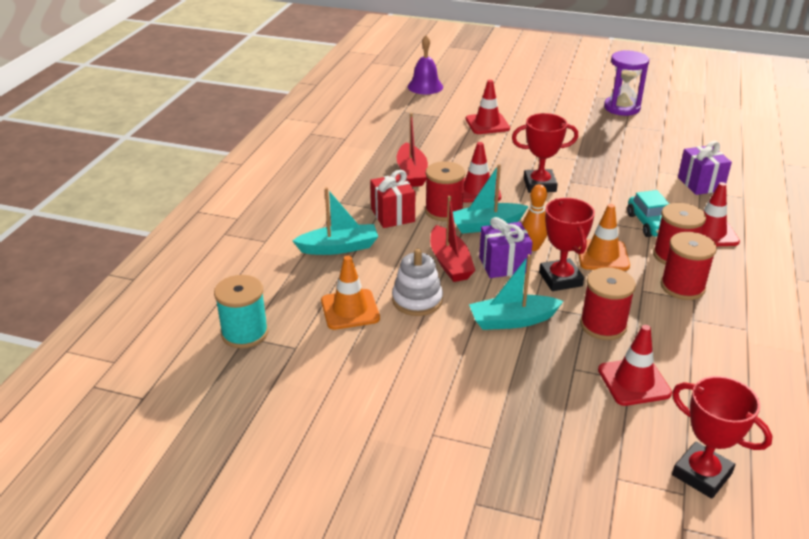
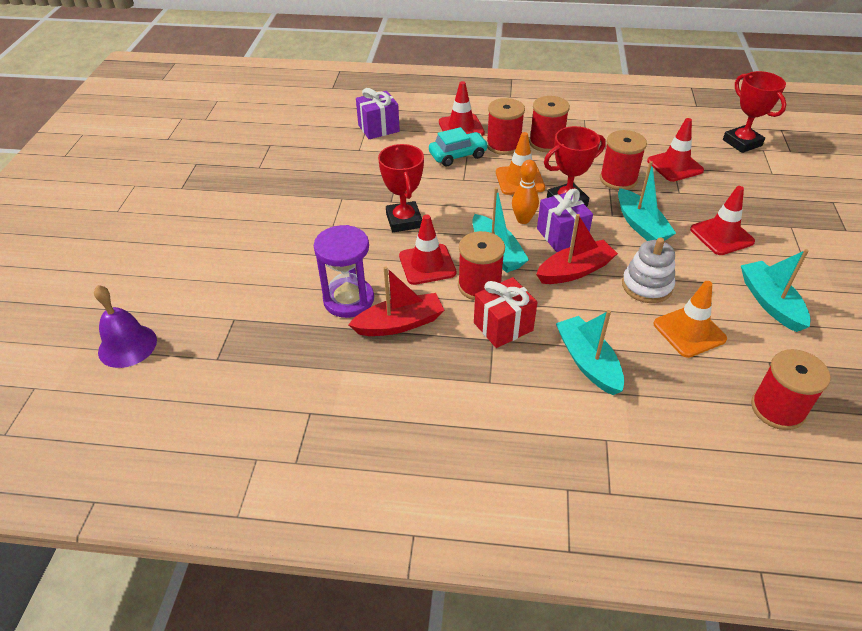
camera: 100 degrees left, 10 degrees up
turquoise spool [214,275,268,348] -> red spool [751,349,831,430]
red traffic cone [466,80,510,134] -> red traffic cone moved to [690,186,755,255]
purple hourglass [604,50,649,116] -> purple hourglass moved to [314,225,374,318]
red trophy [672,376,773,499] -> red trophy turned 60 degrees counterclockwise [723,71,786,153]
none -> turquoise boat [741,249,811,332]

